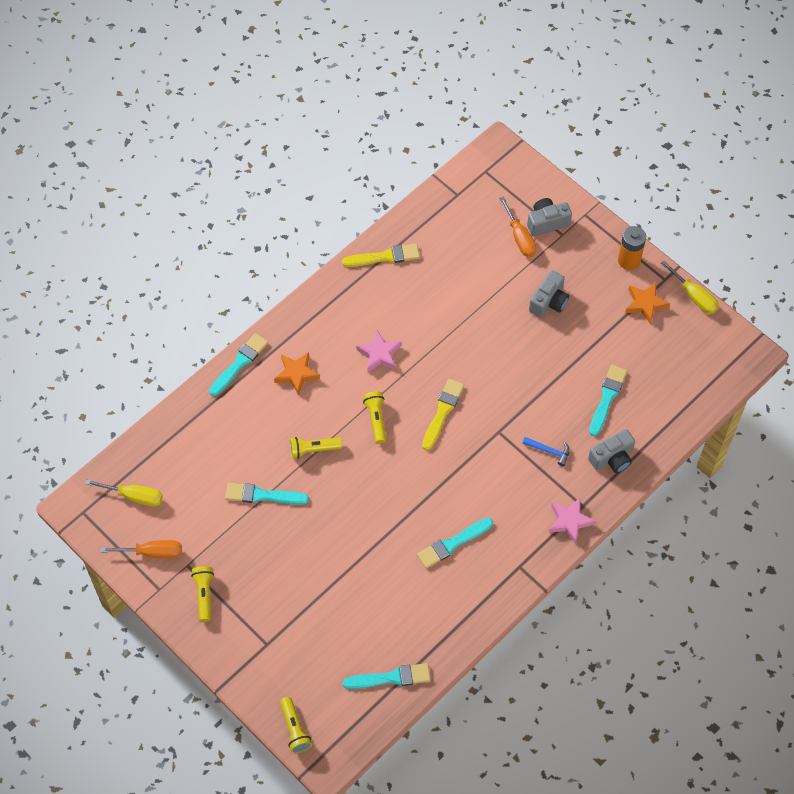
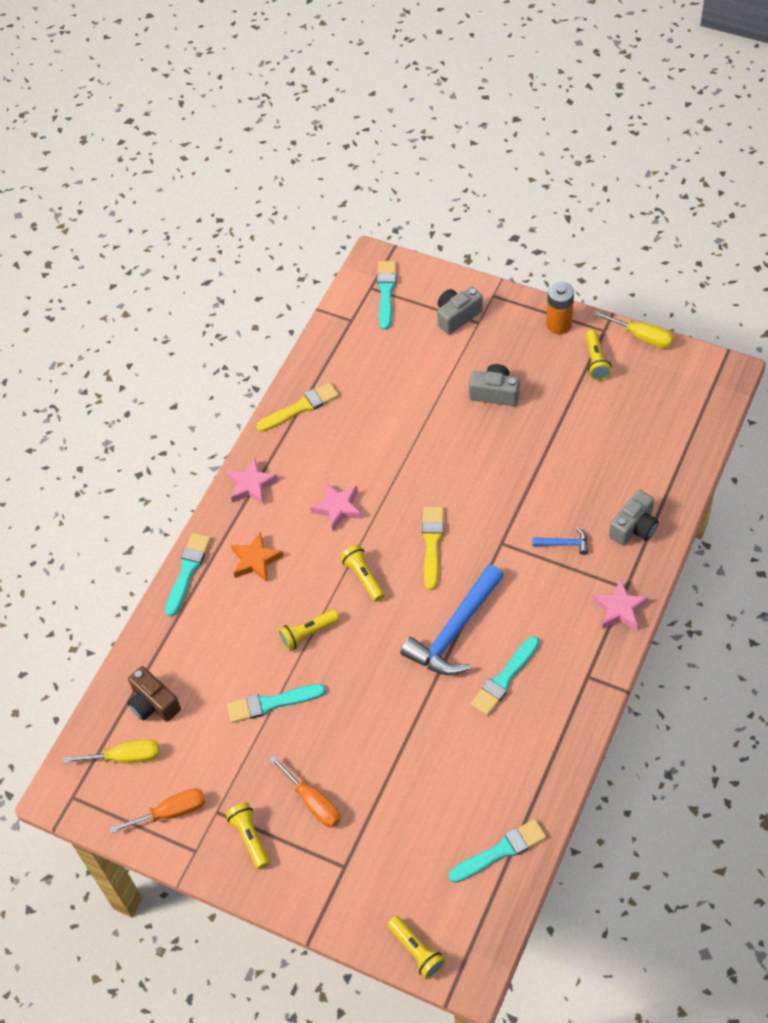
camera: 15 degrees left, 5 degrees down
orange screwdriver [499,196,536,257] -> orange screwdriver moved to [269,755,341,827]
grey camera [529,270,569,318] -> grey camera turned 90 degrees counterclockwise [469,364,520,406]
turquoise brush [589,365,627,436] -> turquoise brush moved to [377,261,397,330]
orange star [625,282,670,324] -> yellow flashlight [585,330,612,380]
none -> brown camera [127,666,181,722]
none -> pink star [226,457,278,505]
none -> blue hammer [400,564,504,675]

